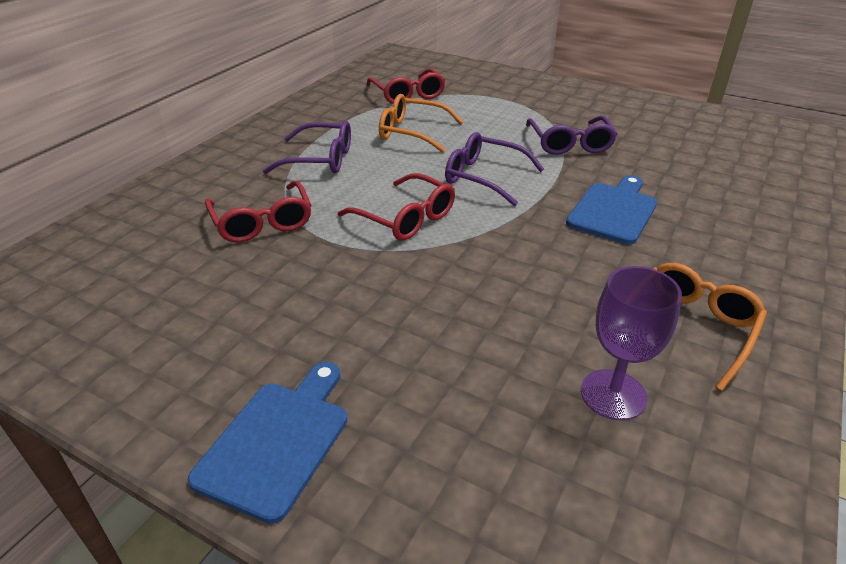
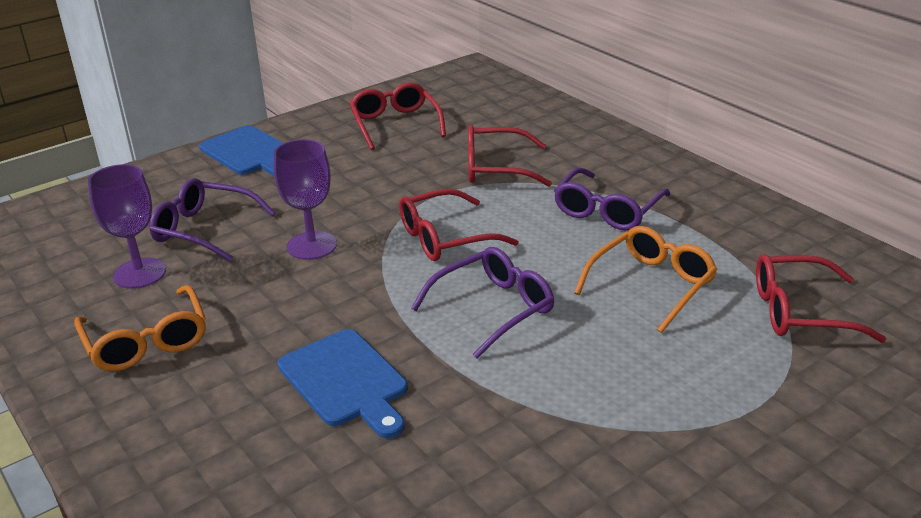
camera: 115 degrees right, 5 degrees down
purple glasses [526,116,617,155] -> purple glasses moved to [149,178,276,261]
none -> purple goblet [274,139,337,260]
none -> red glasses [350,82,446,150]

